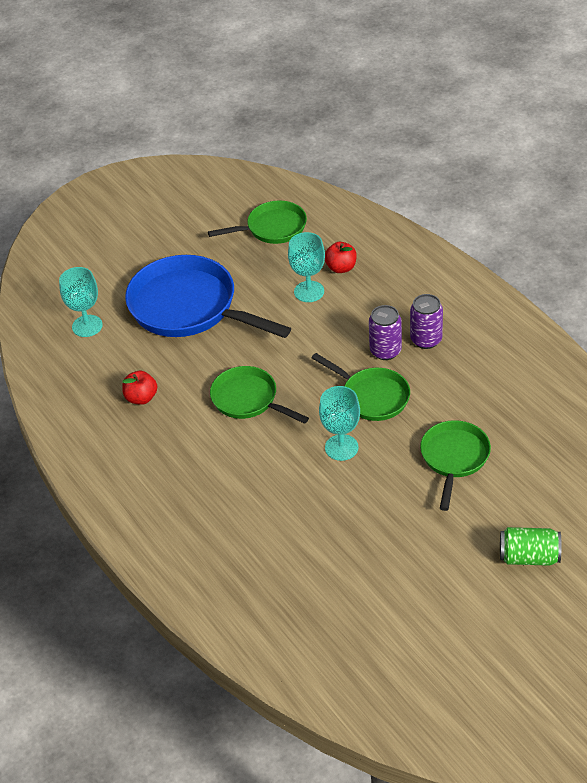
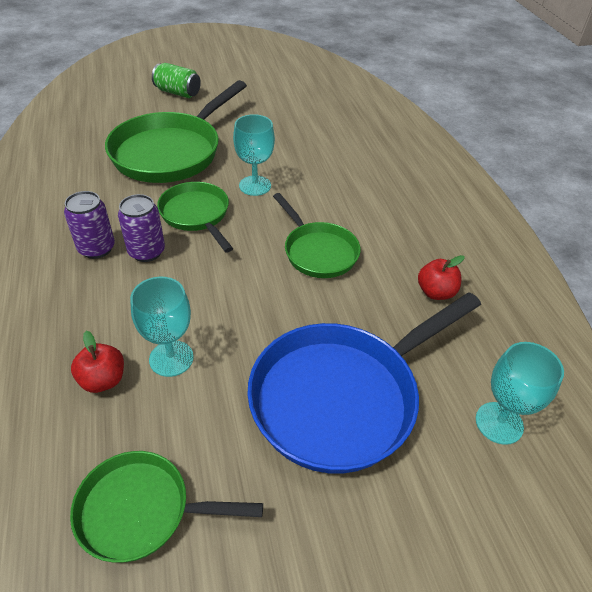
camera: 165 degrees left, 0 degrees up
blue pan [125,255,291,338] -> blue pan turned 90 degrees clockwise [247,292,481,473]
green pan [420,420,491,511] -> green pan [105,80,247,183], size x1.75

